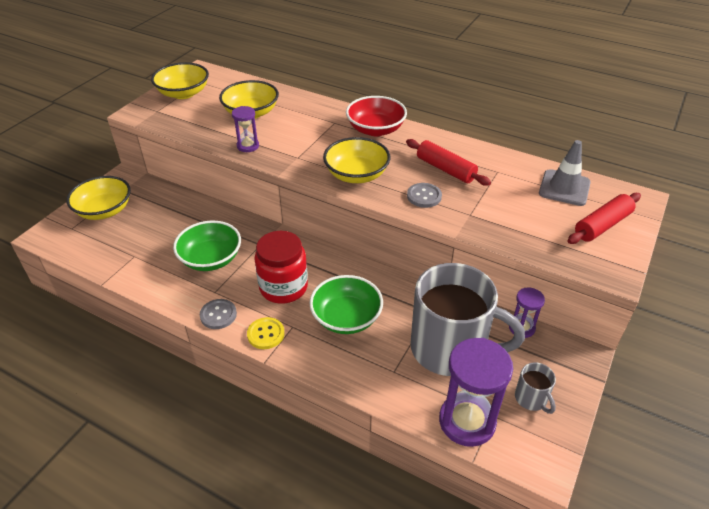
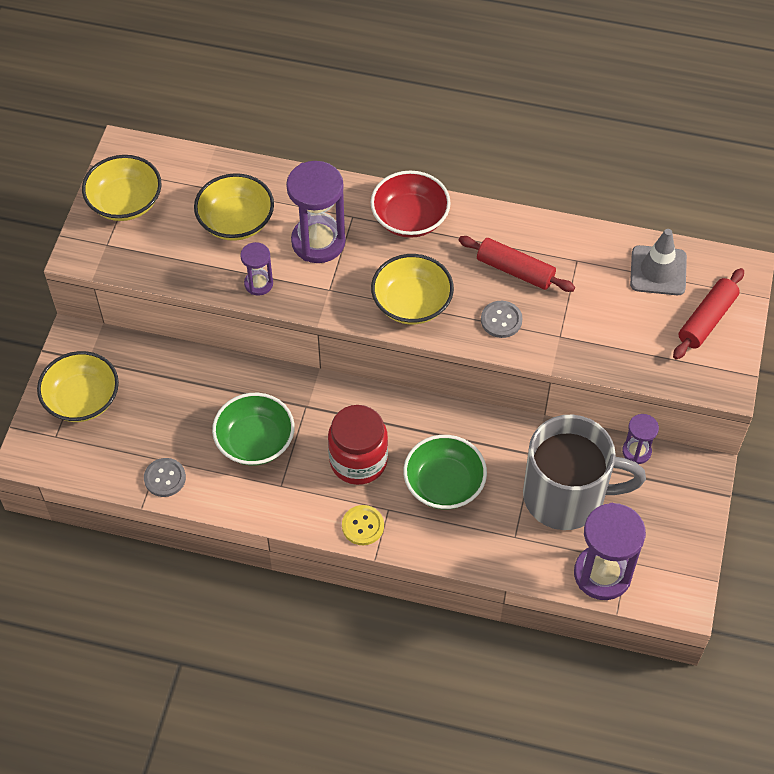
camera: 15 degrees left, 15 degrees up
grey button [200,299,237,329] -> grey button moved to [144,458,186,497]
grey mug [515,362,556,414] -> none
none -> purple hourglass [286,161,346,263]

